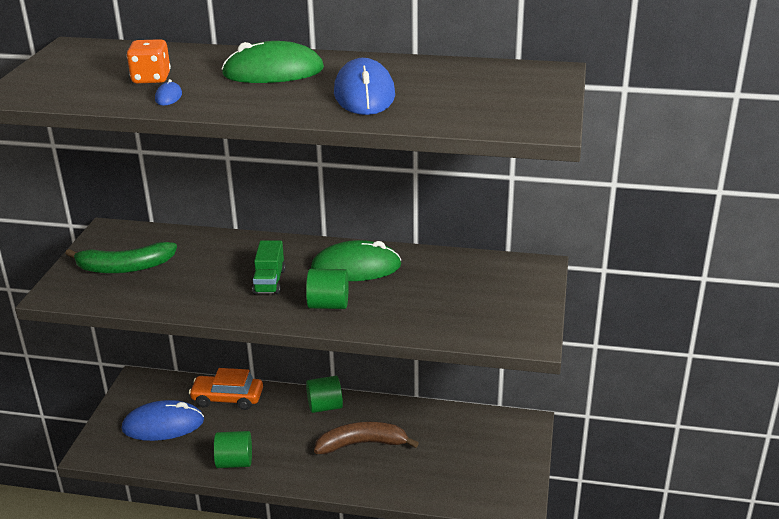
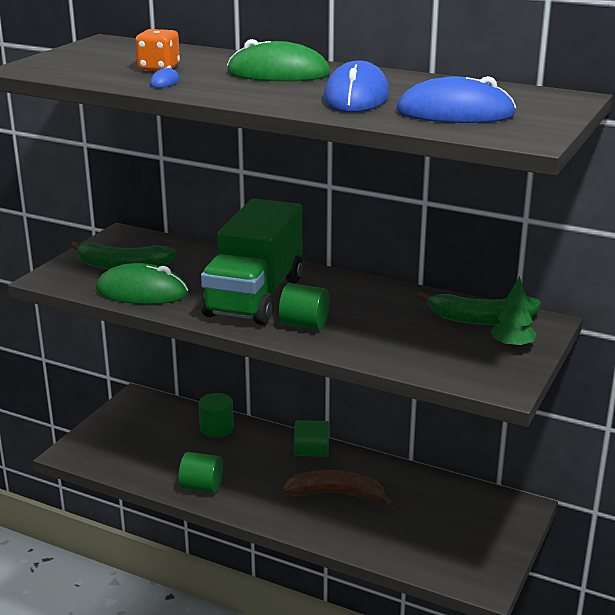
camera: 15 degrees right, 5 degrees down
blue mouse [122,400,204,441] -> blue mouse moved to [396,76,516,123]
orange car [189,368,263,410] -> green cylinder [199,393,234,438]
green truck [252,241,286,295] -> green truck [201,198,303,325], size x2.35
green mouse [311,240,402,281] -> green mouse moved to [96,263,189,304]
none -> green banana [417,291,541,325]
none -> green tree [491,276,537,349]

